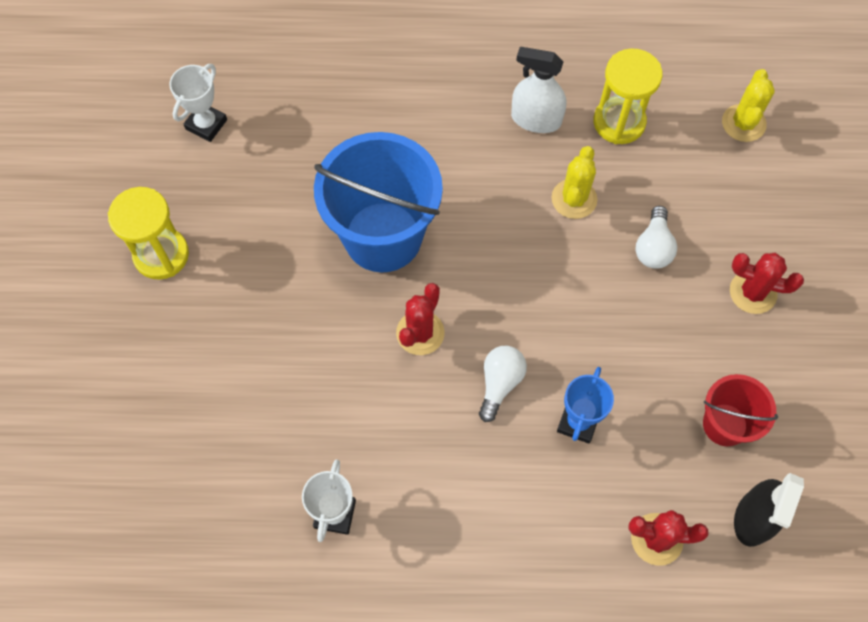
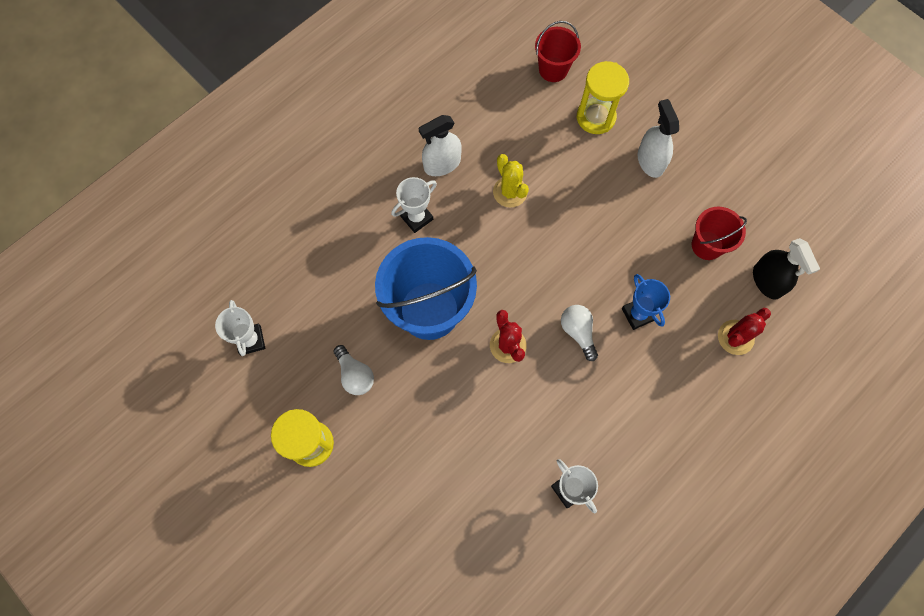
camera: 45 degrees left, 5 degrees up
yellow hourglass [593,48,663,144] -> yellow hourglass moved to [577,61,629,134]
white light bulb [636,206,677,269] -> white light bulb moved to [334,345,374,395]
yellow cactus [722,69,775,142] -> red bucket [535,21,581,82]
red cactus [730,253,804,314] -> white spray bottle [638,99,679,178]
none -> white trophy [391,177,437,233]

